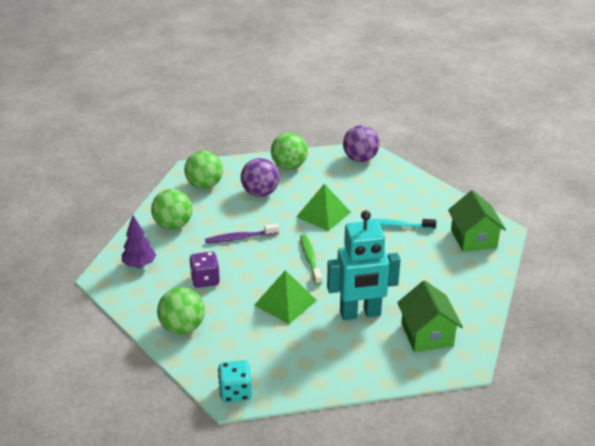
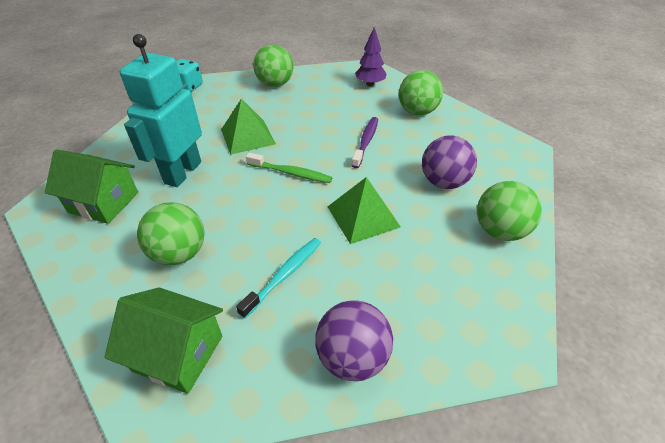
camera: 120 degrees right, 10 degrees up
green ball [184,151,223,189] -> green ball moved to [137,202,204,265]
purple dice [189,252,220,288] -> none
purple ball [343,125,380,162] -> purple ball moved to [315,301,393,381]

